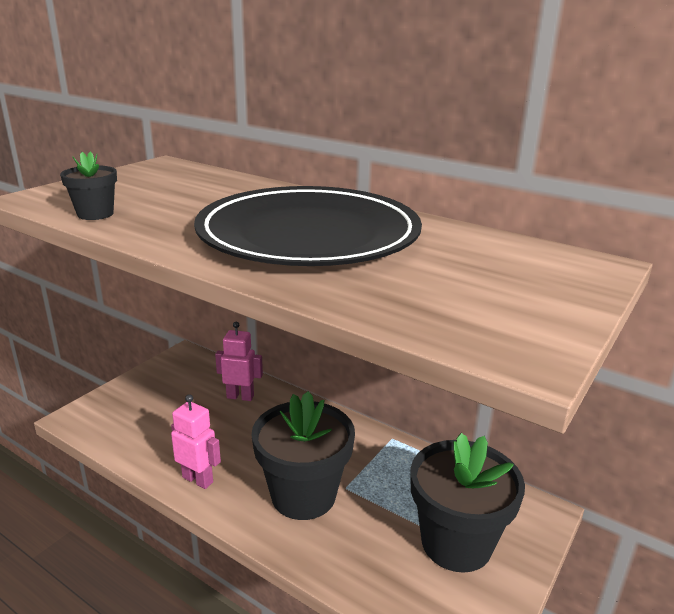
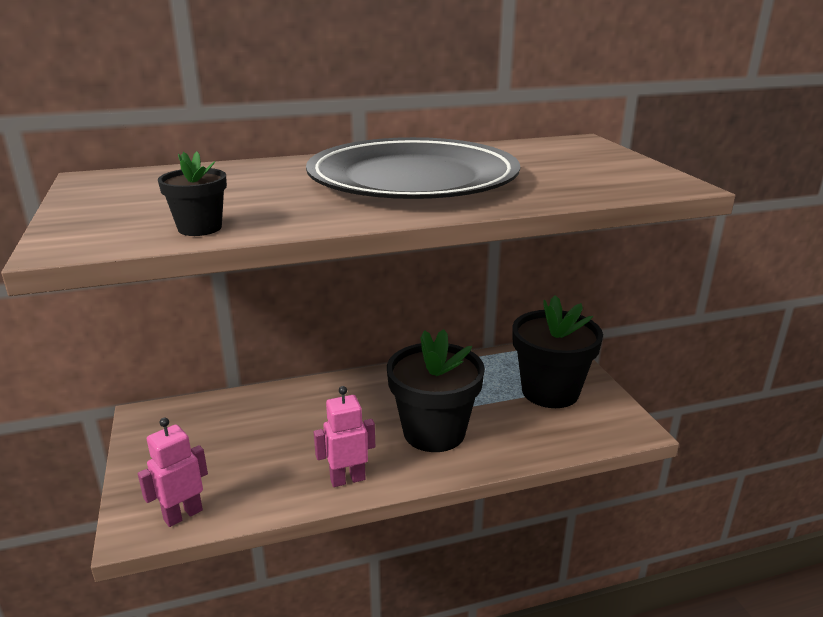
camera: 50 degrees left, 0 degrees up
pink robot [215,322,263,401] -> pink robot moved to [138,418,208,527]

